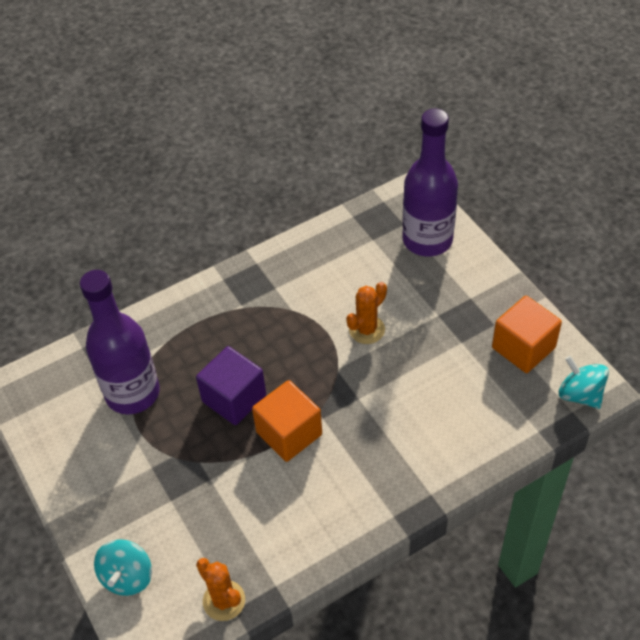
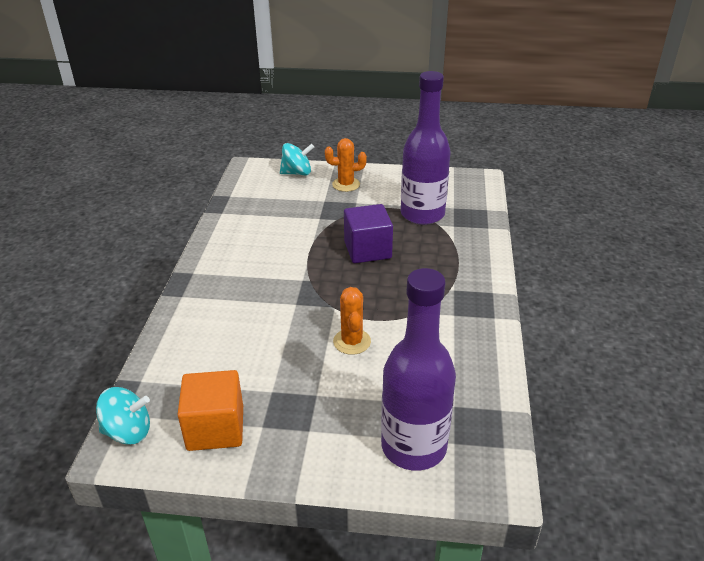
camera: 125 degrees right, 15 degrees down
turquoise spinning top [94,539,152,596] -> turquoise spinning top turned 120 degrees clockwise [280,143,314,176]
orange cactus [196,558,245,621] -> orange cactus moved to [325,138,367,192]
orange cube [252,380,322,462] -> none

